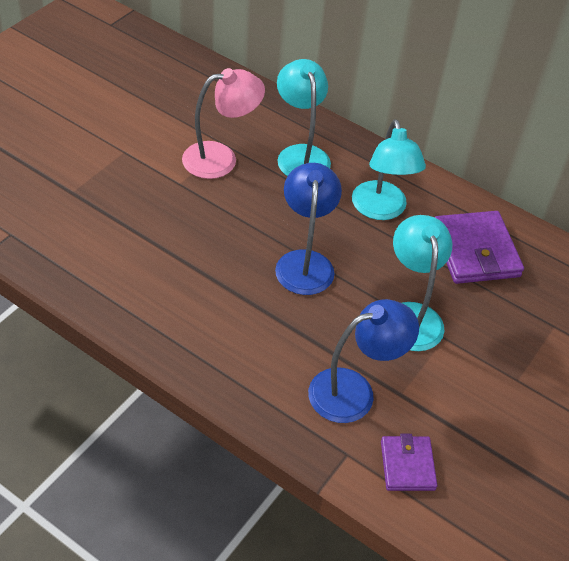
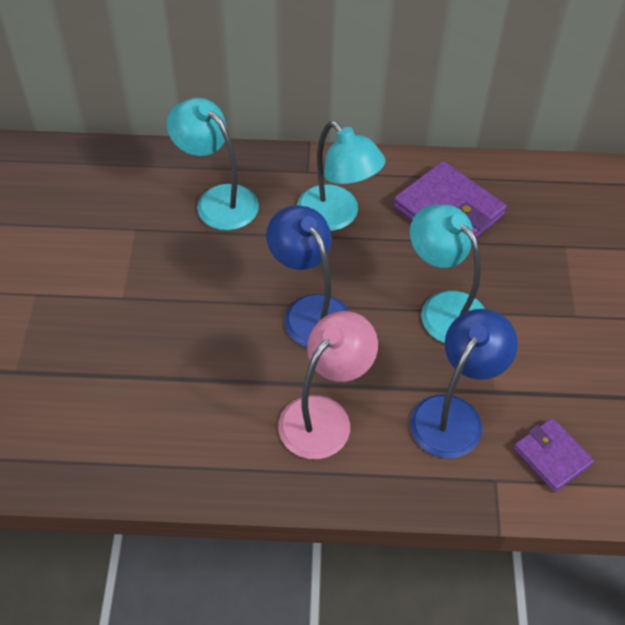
camera: 30 degrees left, 5 degrees up
pink lamp [182,68,265,179] -> pink lamp moved to [278,311,378,459]

